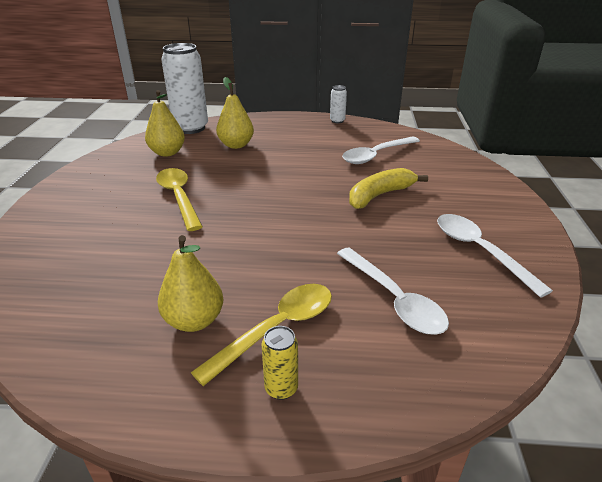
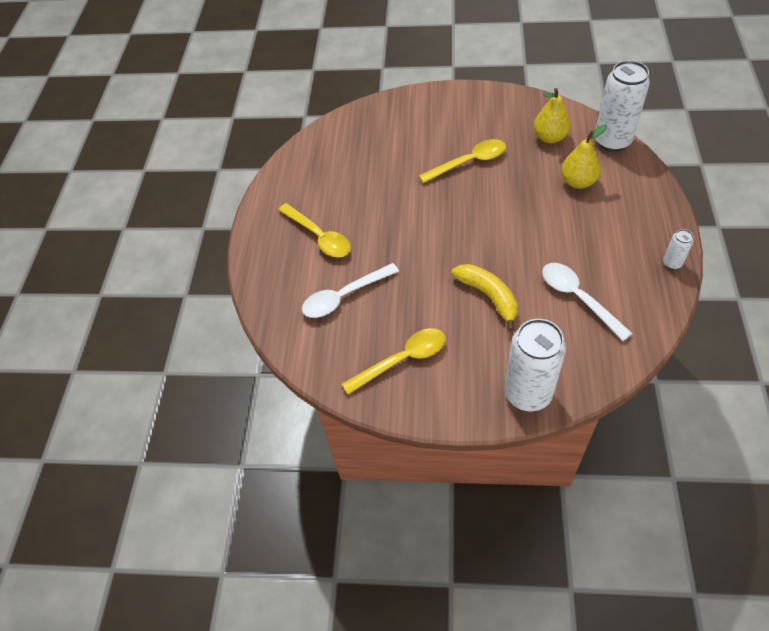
camera: 95 degrees right, 20 degrees up
yellow pear [158,235,223,332] -> none
yellow can [261,326,298,400] -> none
white spoon [437,214,553,298] -> yellow spoon [342,328,446,395]
none -> white can [505,319,566,411]

